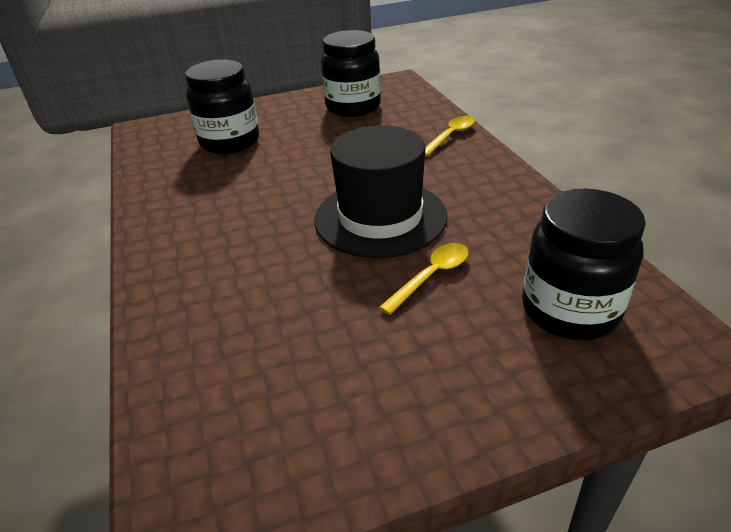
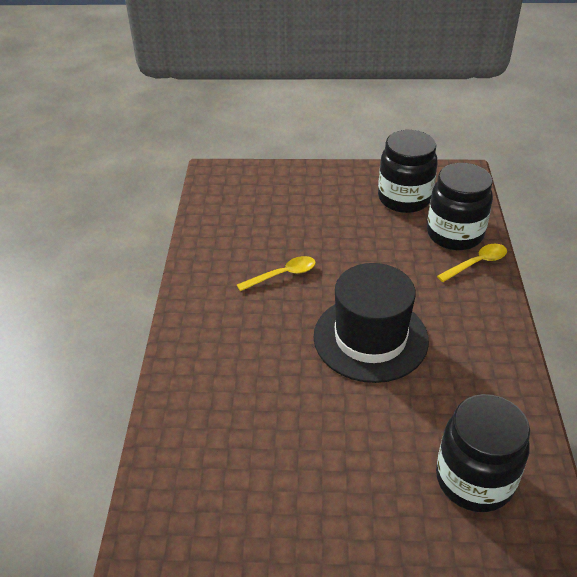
camera: 20 degrees right, 5 degrees up
black jar [185,60,259,154] -> black jar moved to [427,163,493,250]
yellow spoon [379,243,469,315] -> yellow spoon moved to [237,256,316,291]

